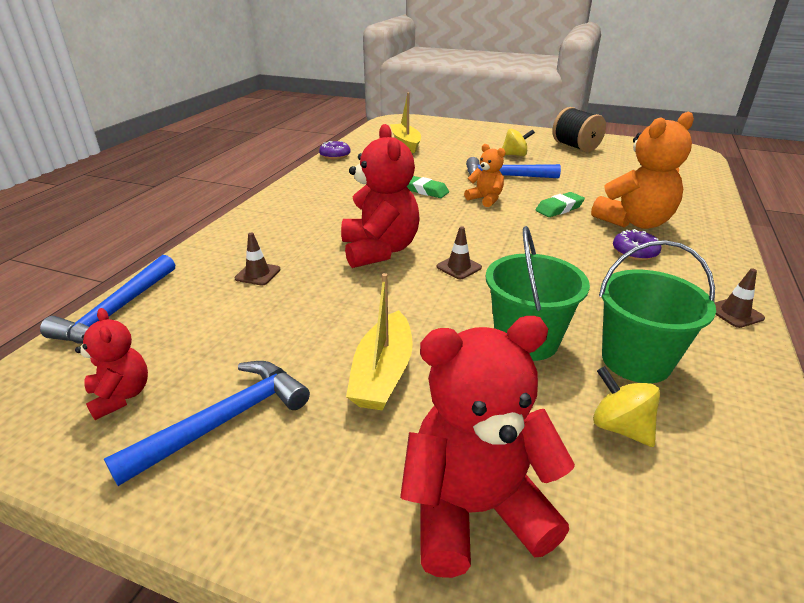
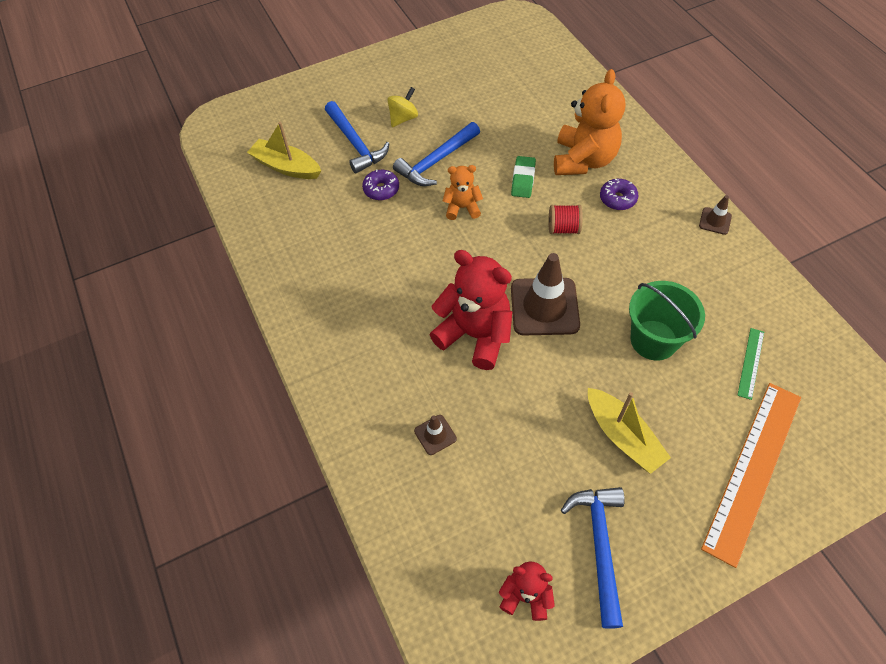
camera: 45 degrees left, 25 degrees up
blue hammer [40,255,175,344] -> blue hammer moved to [325,101,389,174]
purple donut [319,141,350,160] -> purple donut moved to [362,169,399,200]
red teddy bear [400,316,575,578] -> orange ruler [701,383,801,568]
green eraser [406,176,449,198] -> none
brown traffic cone [437,226,482,279] -> brown traffic cone [511,253,580,335], size x2.13
black spool [552,107,606,152] -> none
yellow spinning top [593,366,660,447] -> green ruler [737,328,764,400]
green bucket [599,240,716,383] -> none
none -> red spool [548,205,583,234]

